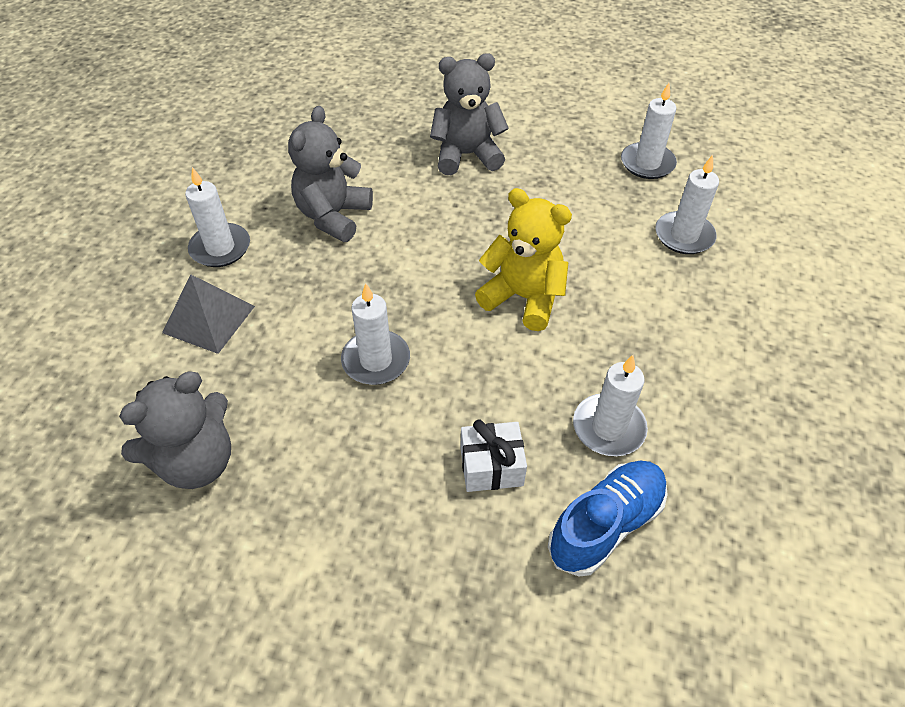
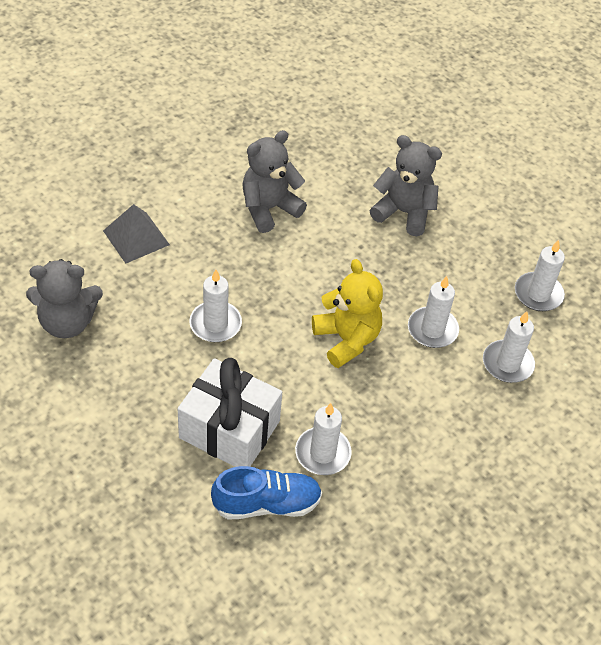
camera: 30 degrees right, 0 degrees up
white candle [185,167,250,267] -> white candle moved to [408,276,459,348]
white gift [460,419,527,492] -> white gift [178,358,282,467], size x1.87

